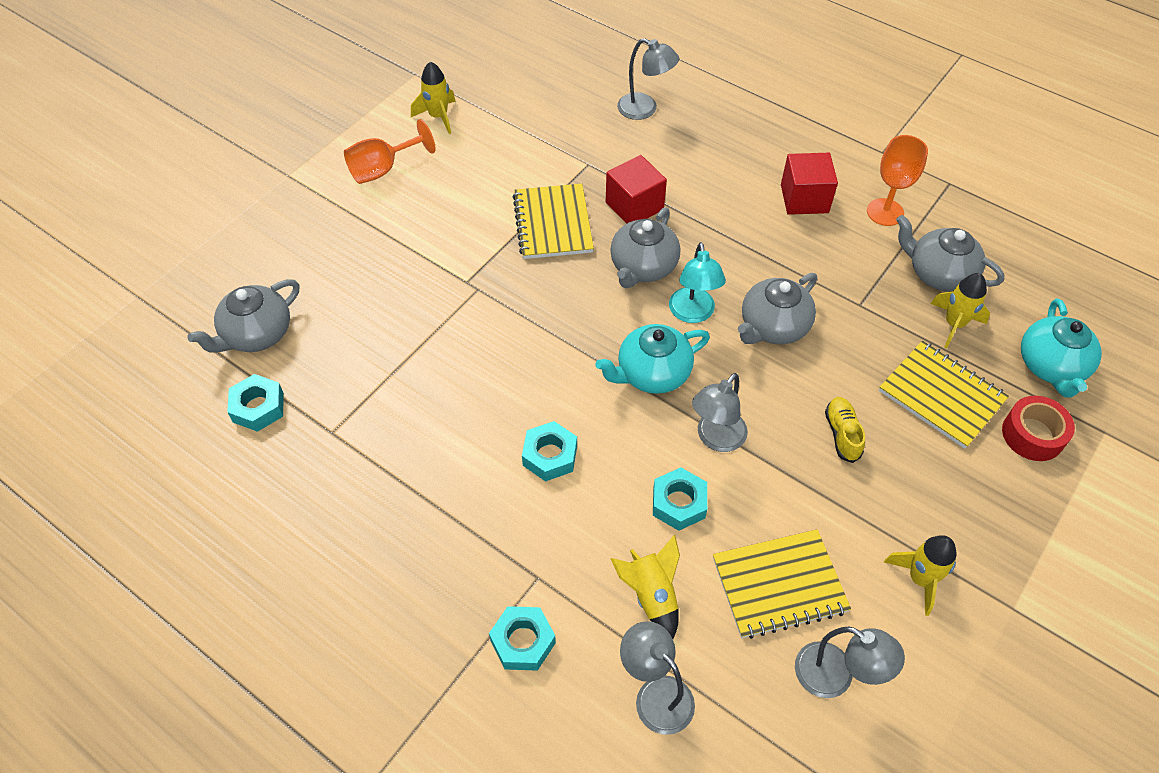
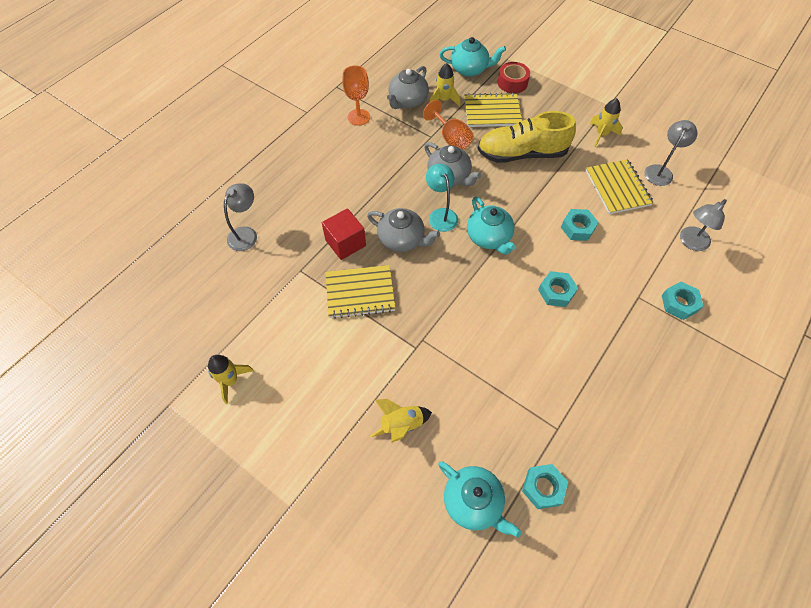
camera: 90 degrees left, 5 degrees up
grey teapot [188,279,299,352] -> turquoise teapot [438,461,521,538]
orange goblet [344,119,436,184] -> orange goblet moved to [423,100,473,150]
yellow rocket [611,535,680,639] -> yellow rocket moved to [370,399,432,443]
turquoise lamp [669,242,726,323] -> turquoise lamp turned 105 degrees counterclockwise [426,164,458,232]
grey lamp [692,373,748,452] -> none
red cube [781,153,838,215] -> none
yellow shoe [825,397,865,463] -> yellow shoe [477,111,576,163], size x2.30
yellow notebook [879,341,1009,449] -> yellow notebook turned 45 degrees clockwise [464,92,522,127]

